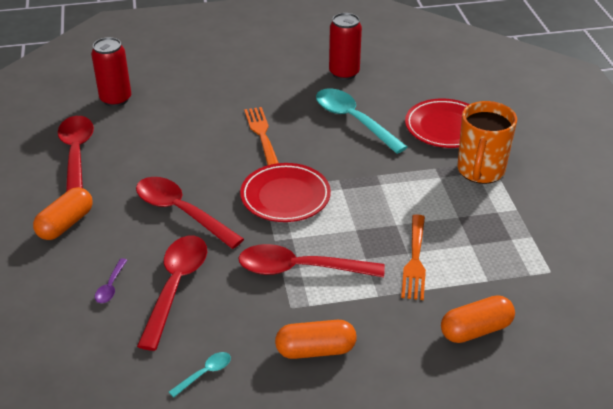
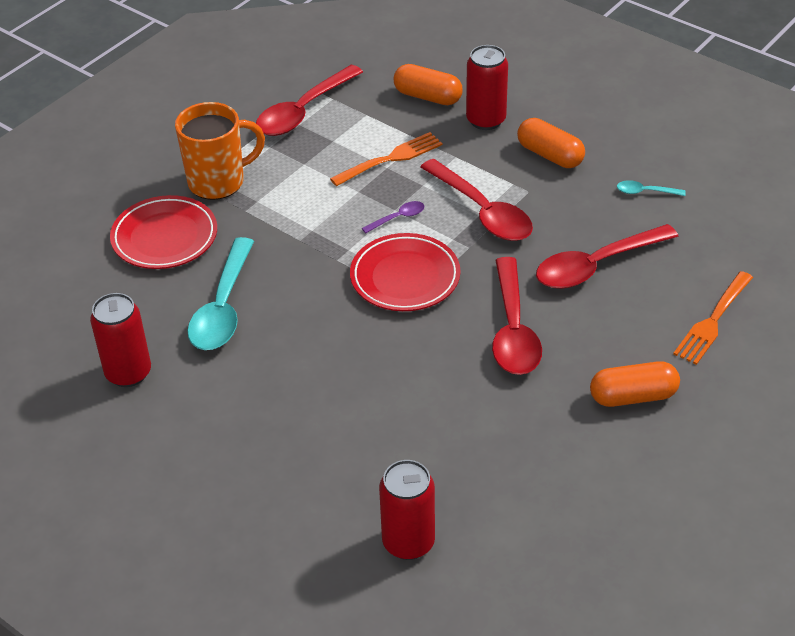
camera: 130 degrees left, 5 degrees up
red spoon [58,116,94,192] -> red spoon moved to [256,65,363,136]
purple spoon [95,258,127,303] -> purple spoon moved to [362,201,424,233]
orange fork [244,107,279,165] -> orange fork moved to [673,271,753,365]
none -> red can [466,45,508,130]

